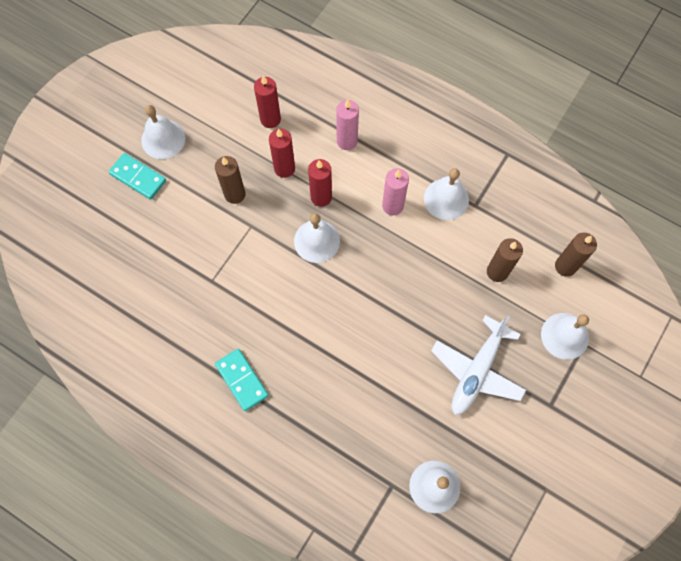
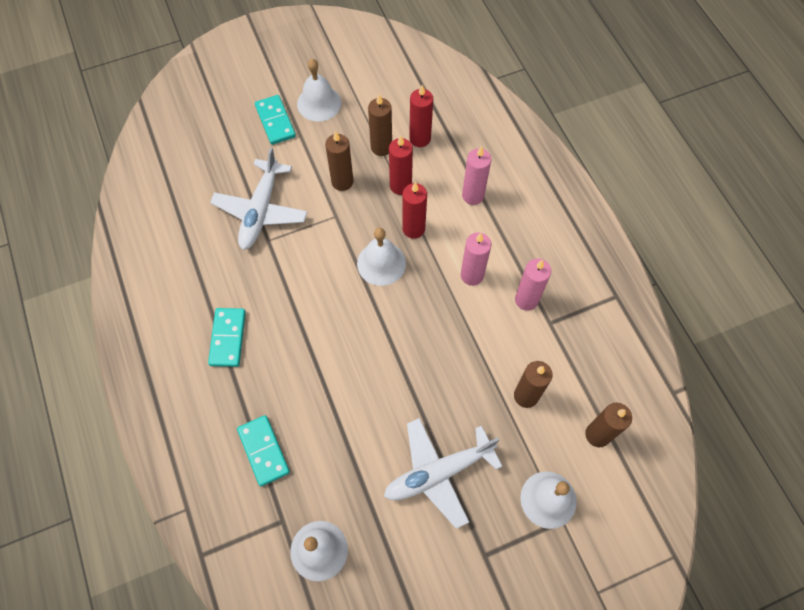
camera: 35 degrees right, 5 degrees down
white bell [424,168,469,220] -> pink candle [515,259,551,311]
none -> white plane [210,147,307,250]
none -> turquoise domino [237,415,290,486]
none -> brown candle [368,94,392,156]

